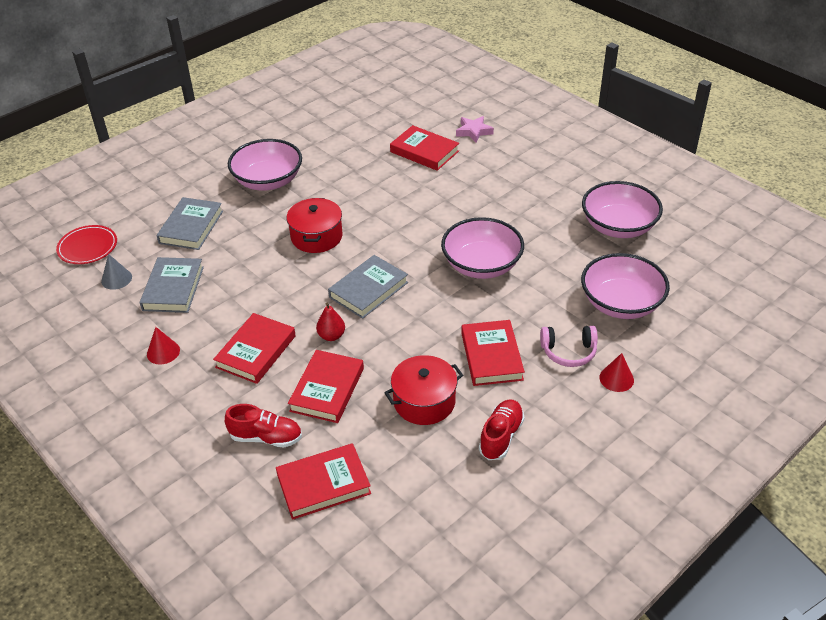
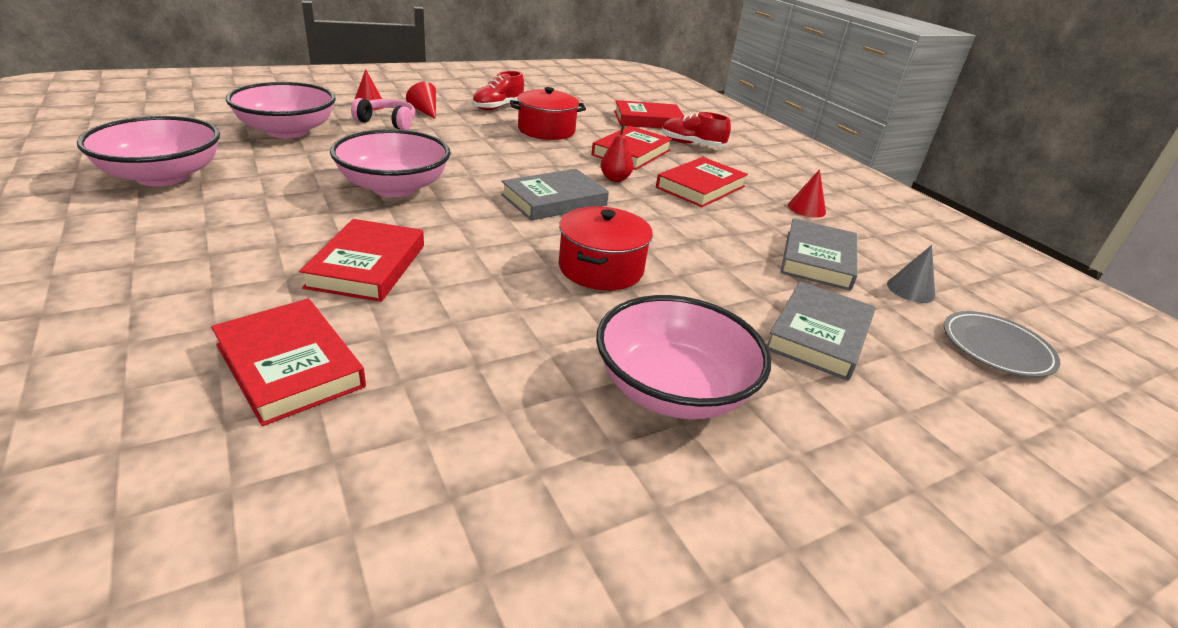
camera: 170 degrees left, 10 degrees down
red plate [56,225,117,264] -> grey plate [944,311,1060,377]
pink star [456,116,494,143] -> none
red book [461,320,525,386] -> red book moved to [299,219,424,302]
none -> red cone [406,82,436,119]

